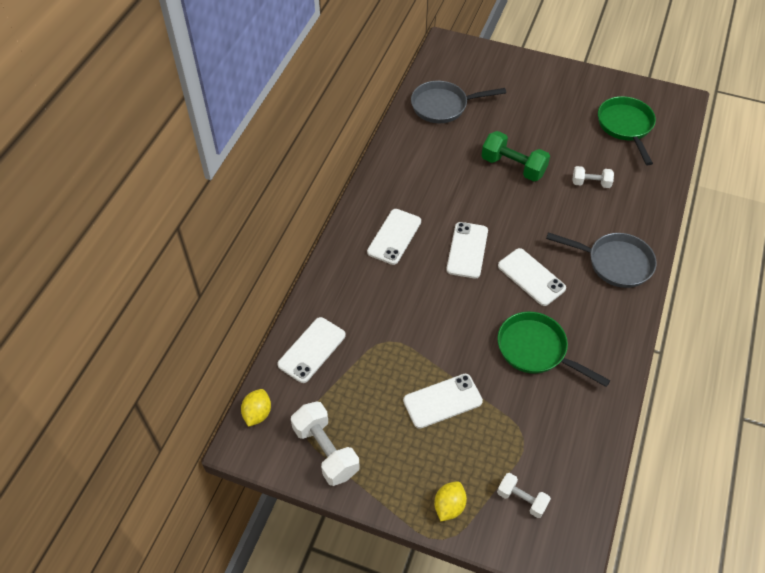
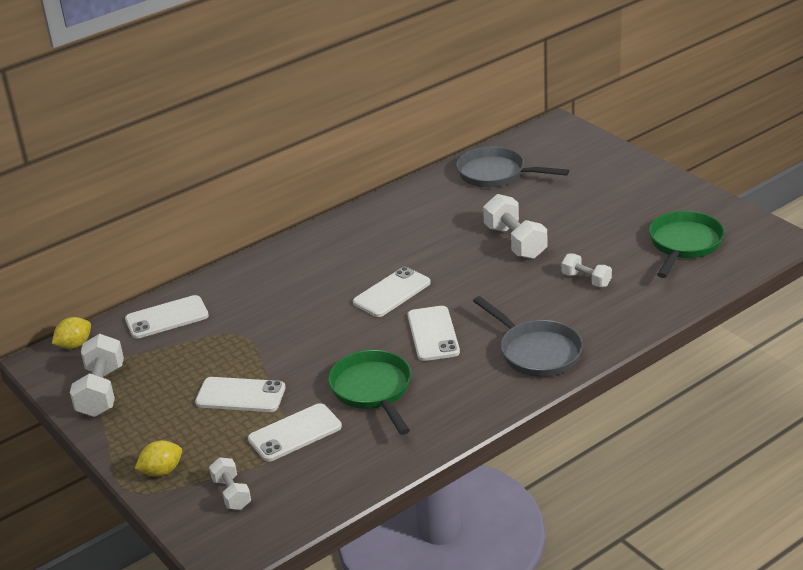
camera: 35 degrees right, 20 degrees down
white phone [367,209,421,265] -> white phone moved to [248,403,342,462]
green dumbbell [481,131,550,181] -> white dumbbell [483,194,547,259]

